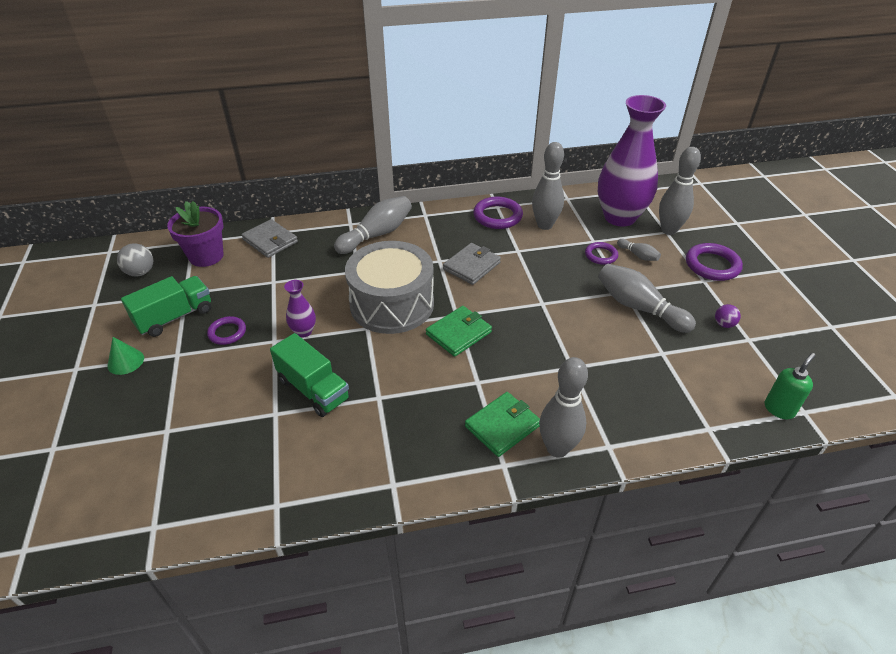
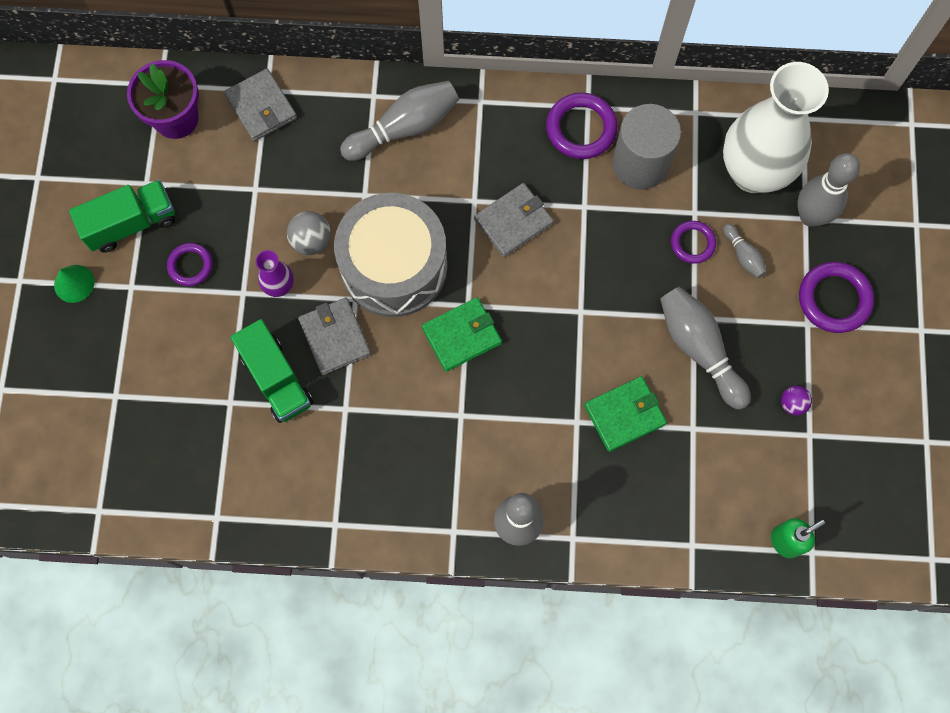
camera: 15 degrees right, 30 degrees up
grey ball [117,244,153,276] -> grey ball moved to [287,211,331,255]
green wallet [465,392,540,457] -> green wallet moved to [584,376,667,452]
grey bowling pin [532,142,564,230] -> grey cylinder [612,104,681,190]
purple vase [598,95,666,227] -> white vase [723,62,829,193]
none -> grey wallet [298,298,371,375]

